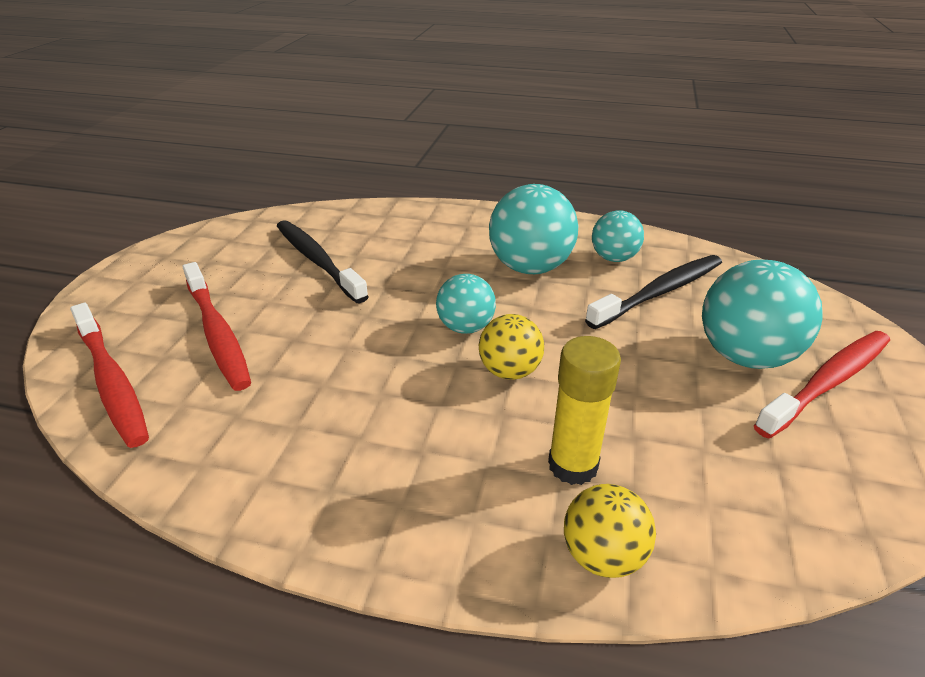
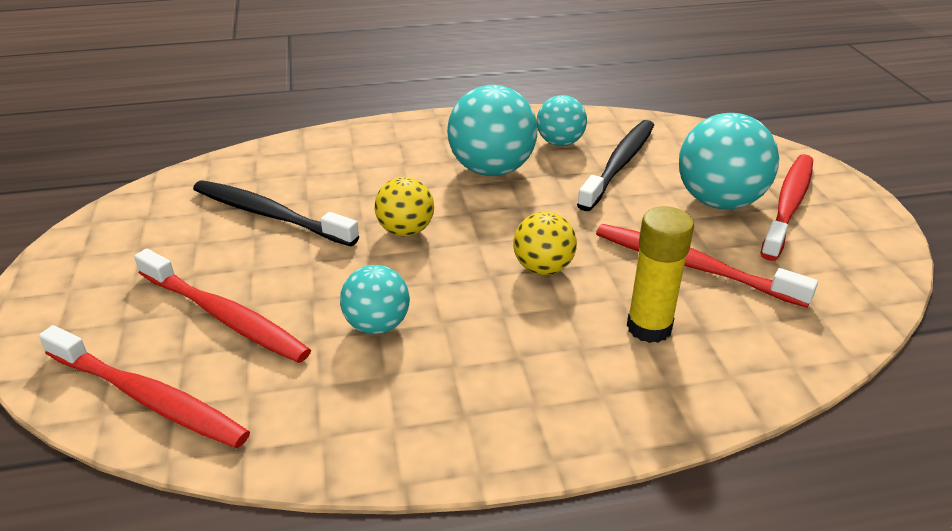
camera: 25 degrees left, 0 degrees up
turquoise ball [436,274,496,334] -> turquoise ball moved to [340,265,410,334]
yellow ball [564,484,656,578] -> yellow ball moved to [375,177,434,236]
none -> red toothbrush [596,224,818,308]

